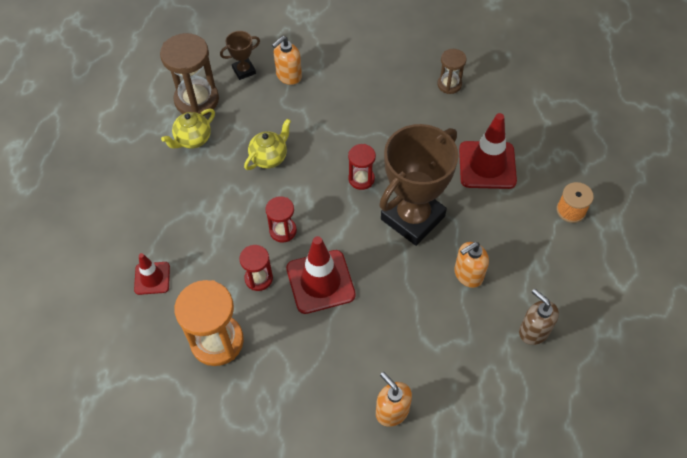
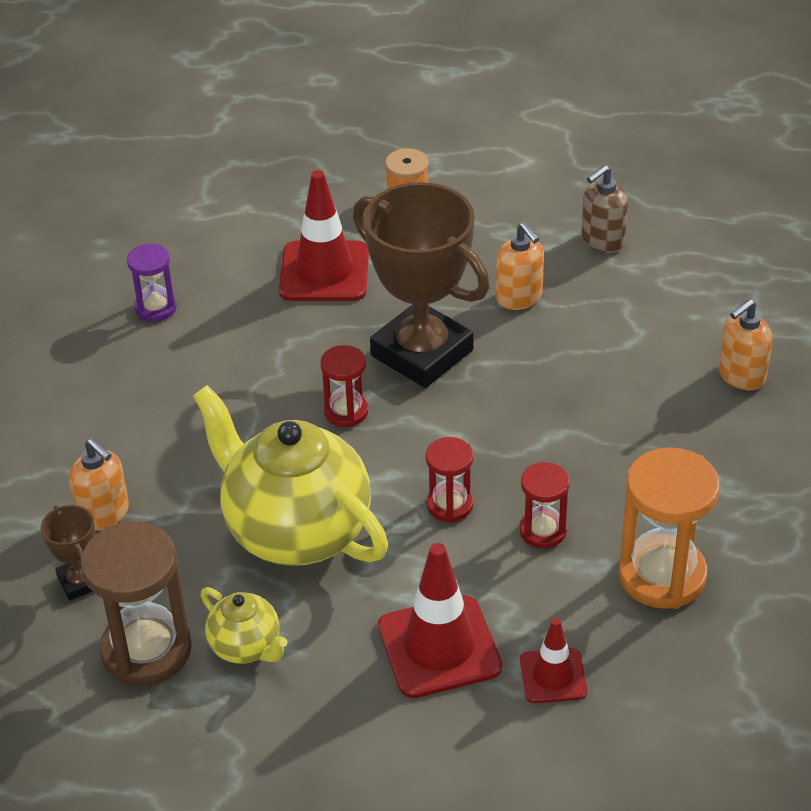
camera: 90 degrees left, 15 degrees down
yellow teapot [244,119,291,170] -> yellow teapot [193,385,388,566], size x2.11
red traffic cone [286,236,356,314] -> red traffic cone moved to [378,543,502,698]
brown hourglass [437,49,467,94] -> purple hourglass [127,244,177,322]

